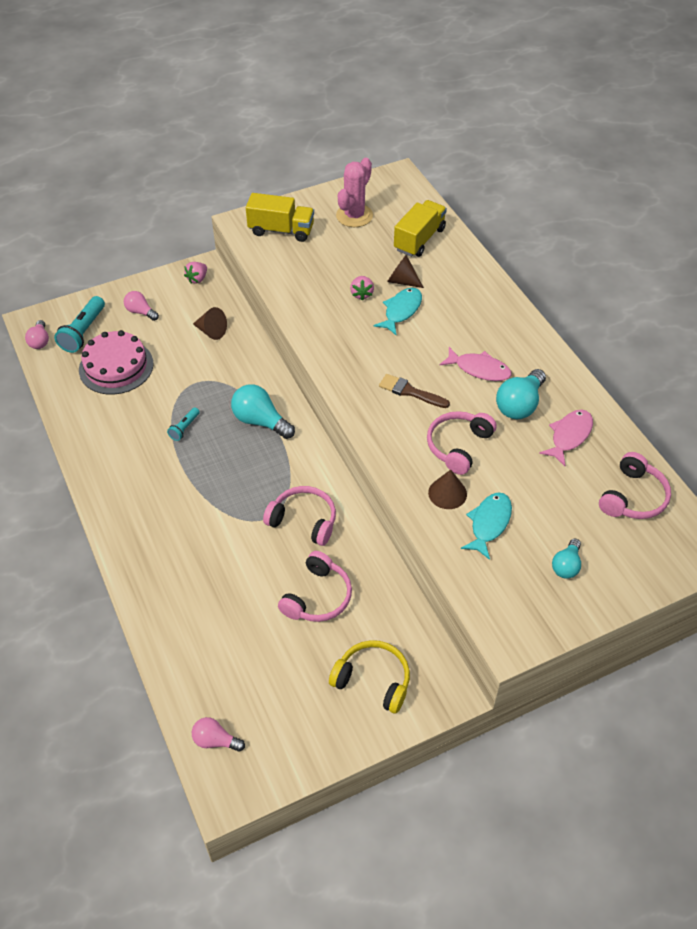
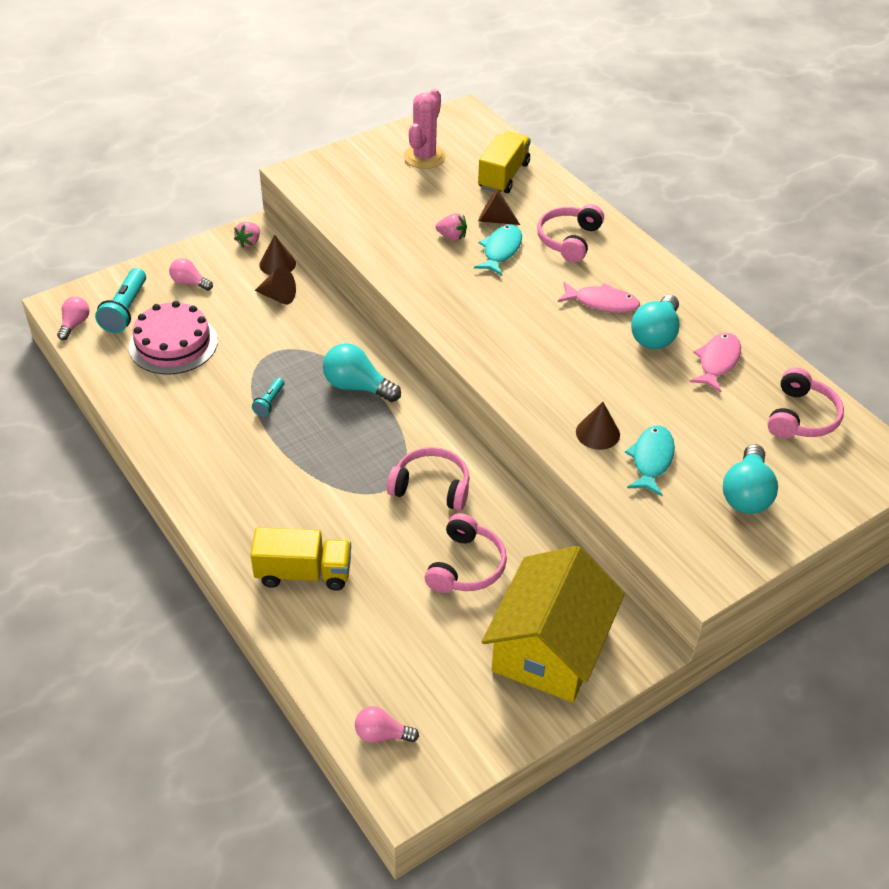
camera: 10 degrees left, 5 degrees down
pink light bulb [25,320,49,349] -> pink light bulb turned 150 degrees counterclockwise [57,297,90,340]
yellow truck [246,193,314,242] -> yellow truck moved to [250,527,351,591]
yellow headphones [329,640,410,713] -> yellow house [482,546,625,703]
pink strawberry [350,276,374,301] -> pink strawberry turned 60 degrees counterclockwise [436,213,467,241]
brown brush [379,374,450,408] -> none
pink headphones [427,411,497,475] -> pink headphones moved to [537,204,604,262]
turquoise light bulb [552,539,581,579] -> turquoise light bulb [723,444,778,514], size x1.65
none -> brown cone [259,235,296,275]

